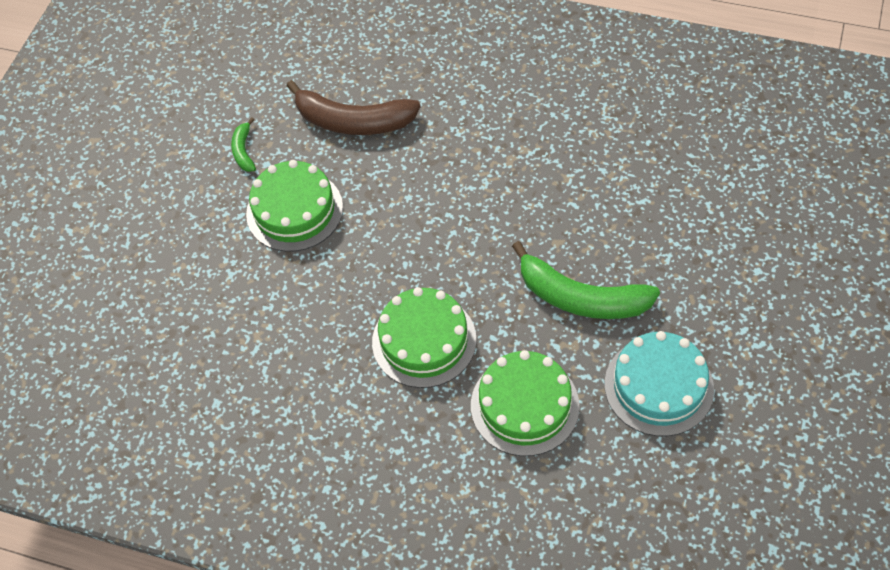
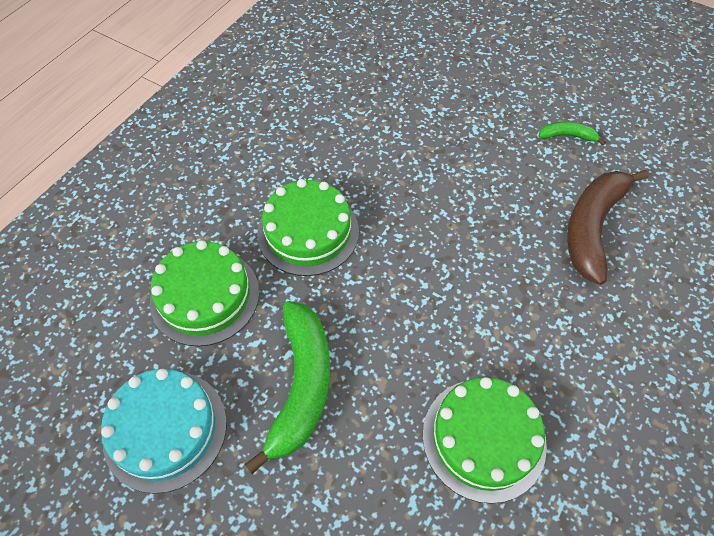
camera: 100 degrees right, 0 degrees up
green cake [246,160,343,252] -> green cake moved to [423,377,547,504]
green banana [512,241,660,319] -> green banana turned 150 degrees clockwise [245,301,330,474]

